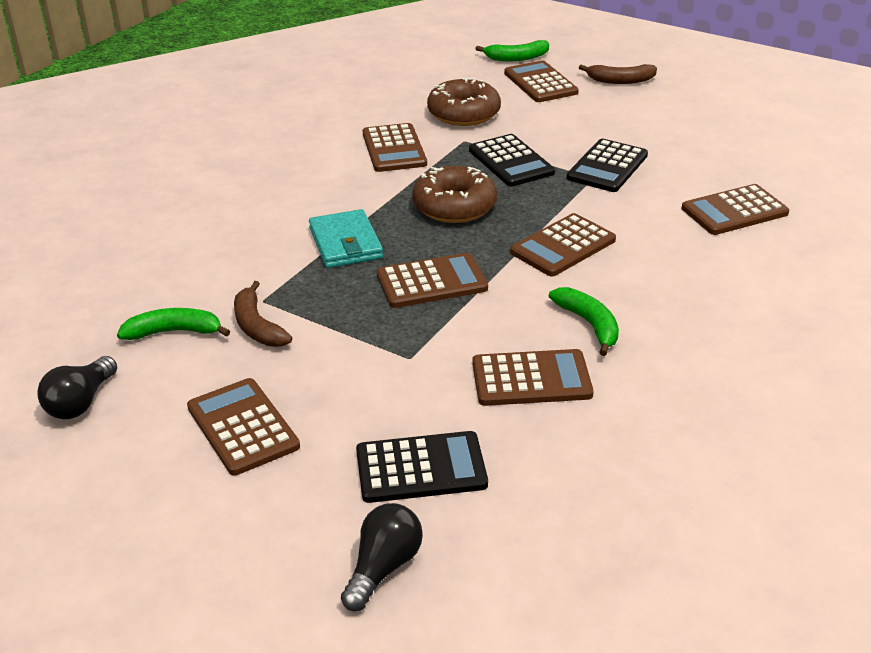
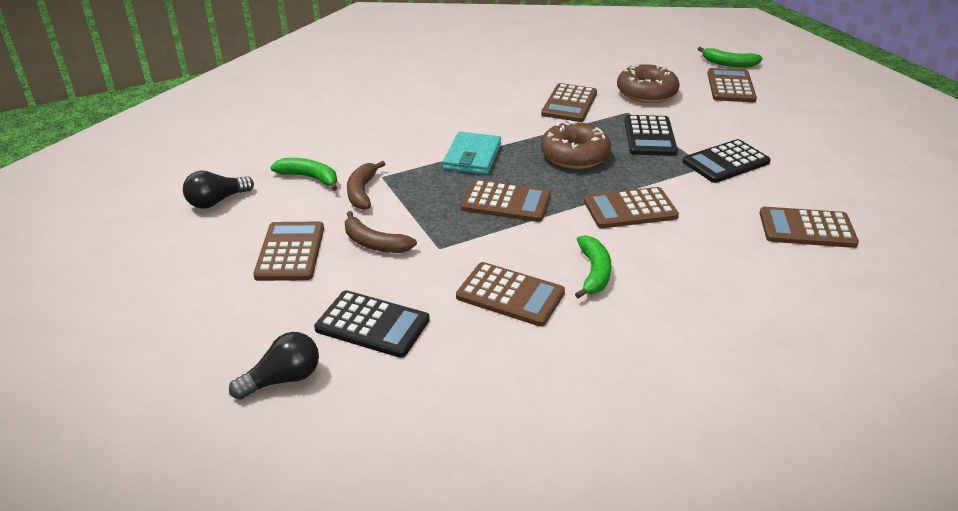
camera: 30 degrees right, 0 degrees up
brown banana [579,64,657,84] -> brown banana moved to [345,211,417,253]

